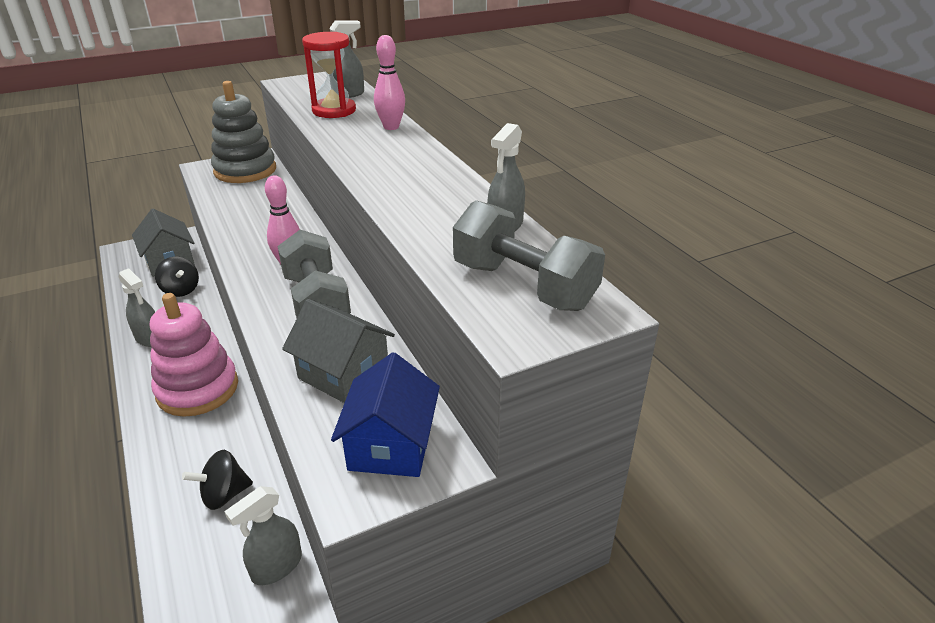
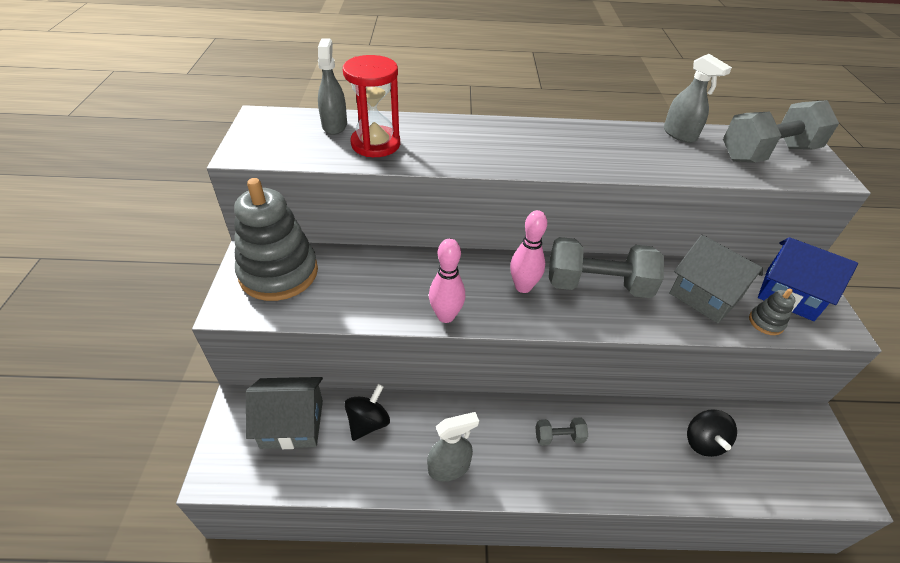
camera: 65 degrees left, 10 degrees up
pink stacking toy [150,293,238,417] -> grey dumbbell [535,417,588,446]
black spinning top [155,257,199,297] -> black spinning top turned 45 degrees counterclockwise [345,384,390,441]
grey spray bottle [225,486,302,585] -> none
grey house [282,299,395,403] -> grey house turned 75 degrees clockwise [669,235,763,323]
pink bowling pin [374,35,405,130] -> pink bowling pin moved to [429,239,465,323]
none -> grey stacking toy [749,288,796,335]

